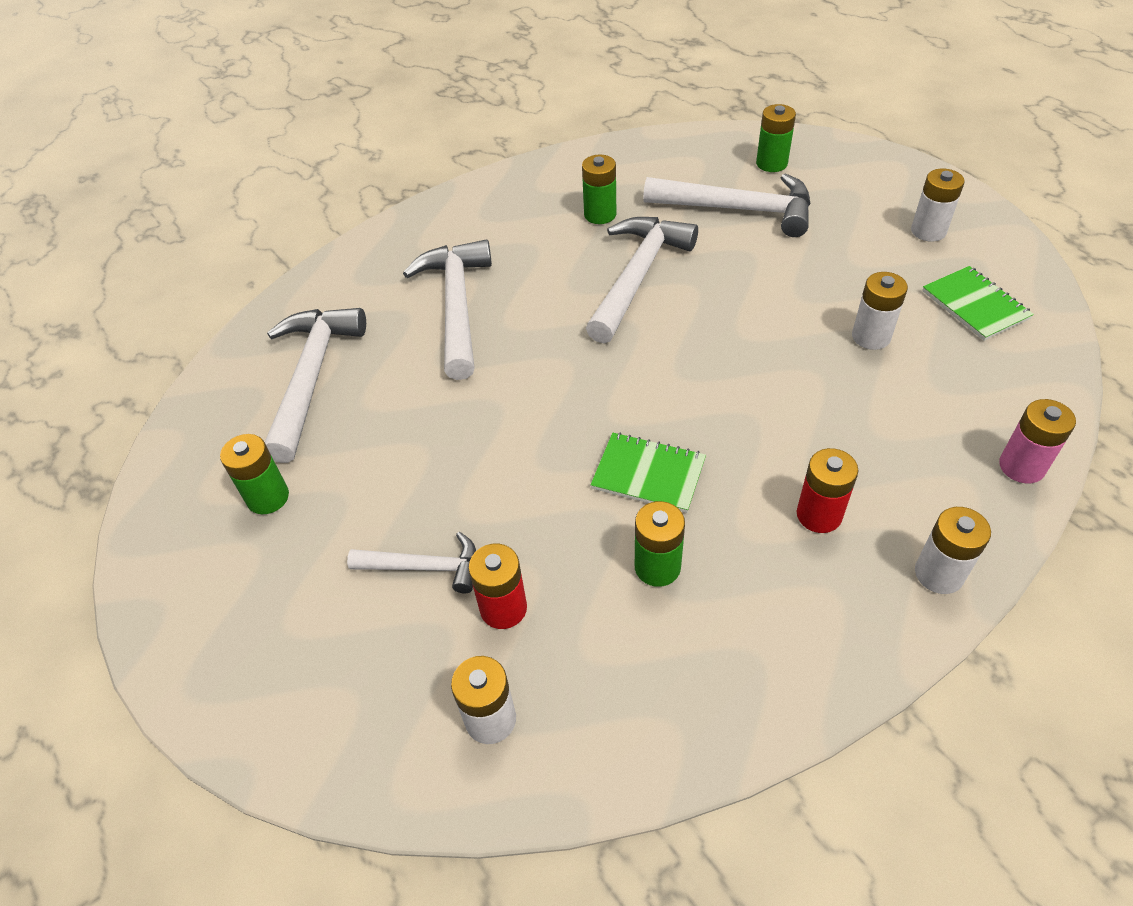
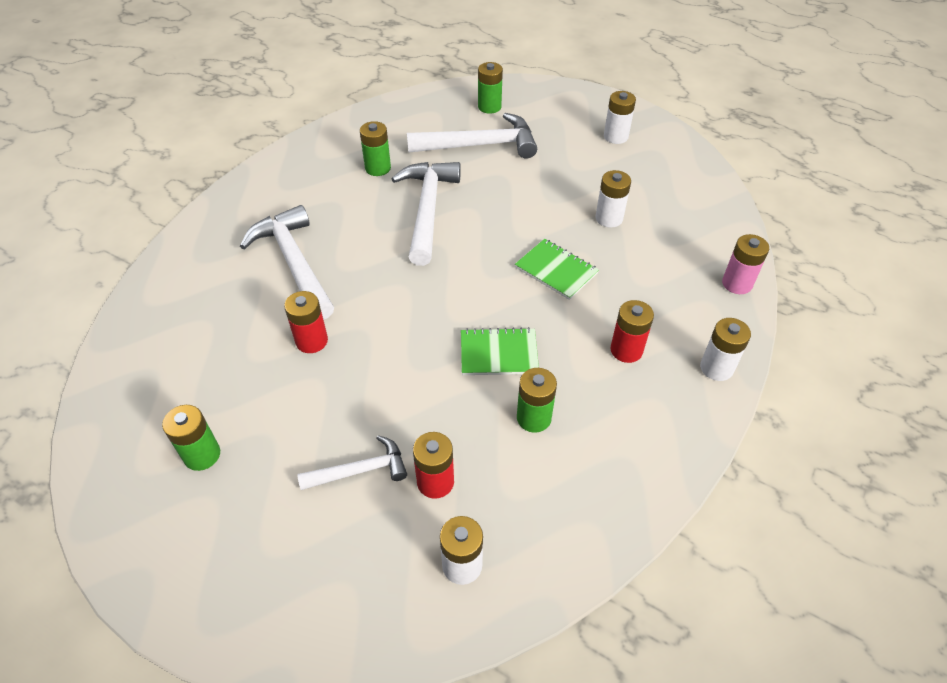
camera: 25 degrees left, 0 degrees up
white hammer [265,308,366,463] -> none
green notebook [922,266,1034,341] -> green notebook moved to [515,239,599,300]
none -> red battery [284,291,328,353]

